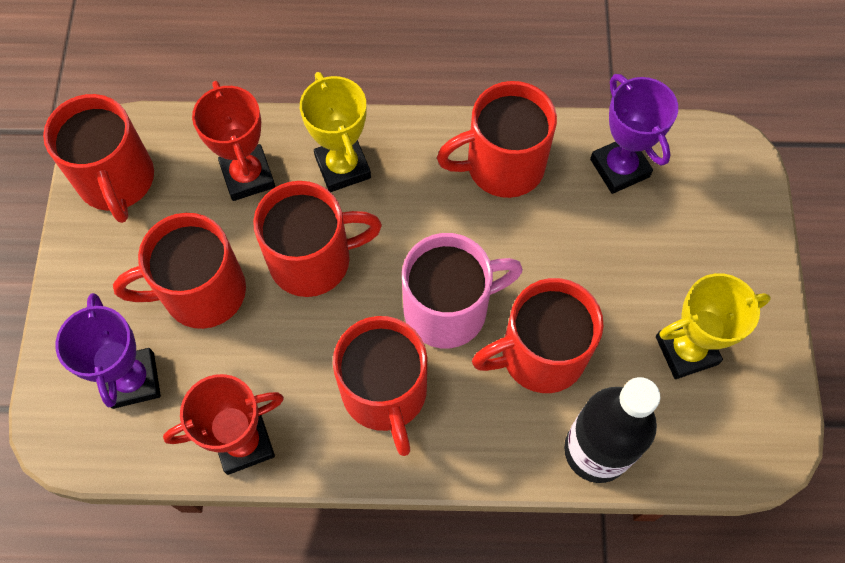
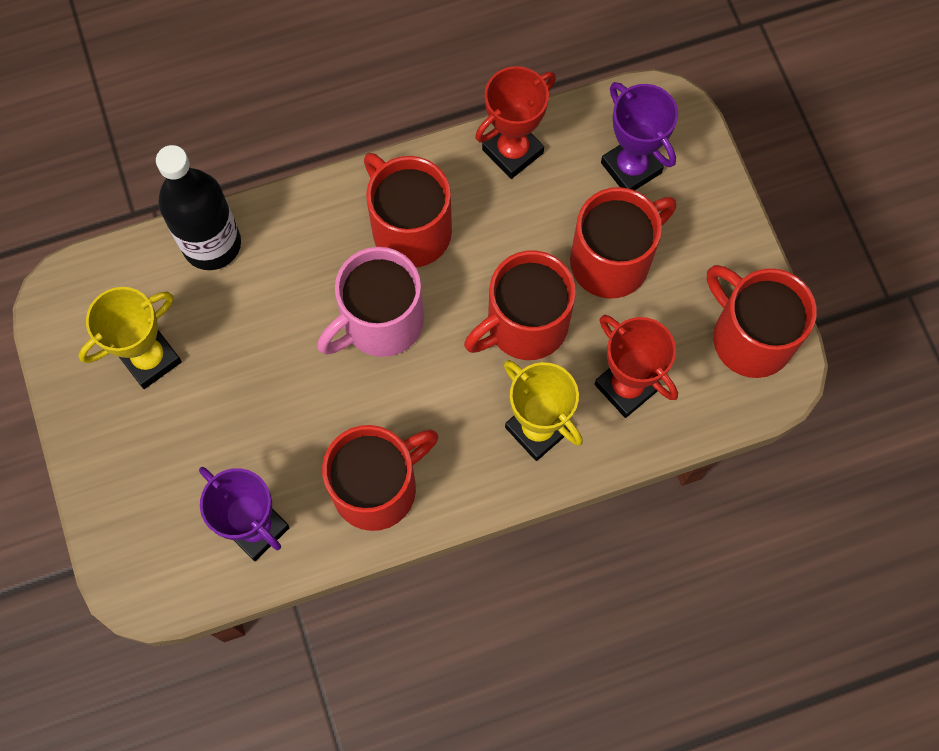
camera: 160 degrees right, 5 degrees up
red mug [472,278,604,393] -> none

